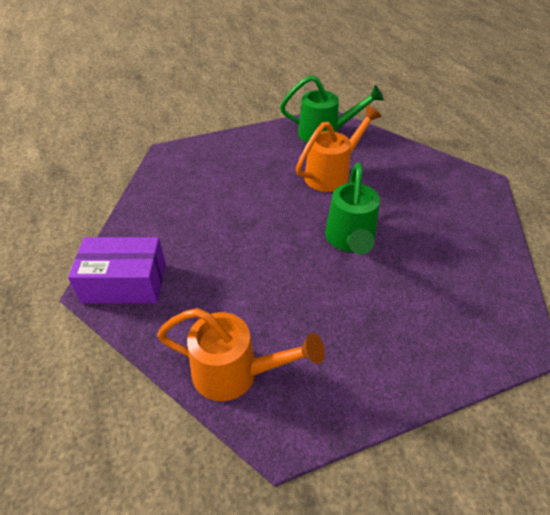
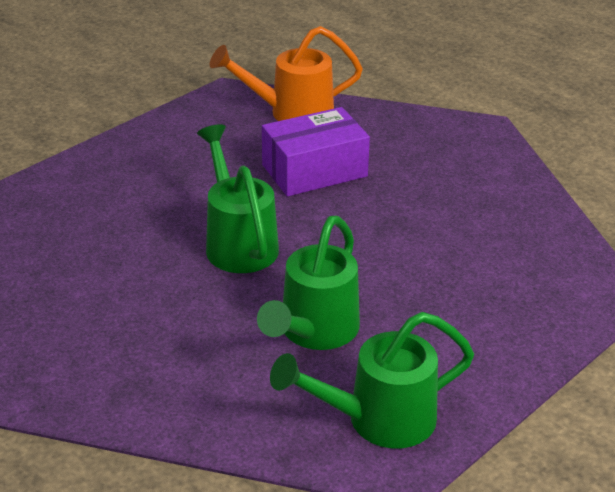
camera: 155 degrees right, 10 degrees down
purple box [68,237,166,304] -> purple box moved to [262,107,370,196]
orange watering can [296,106,381,192] -> green watering can [257,216,360,350]

